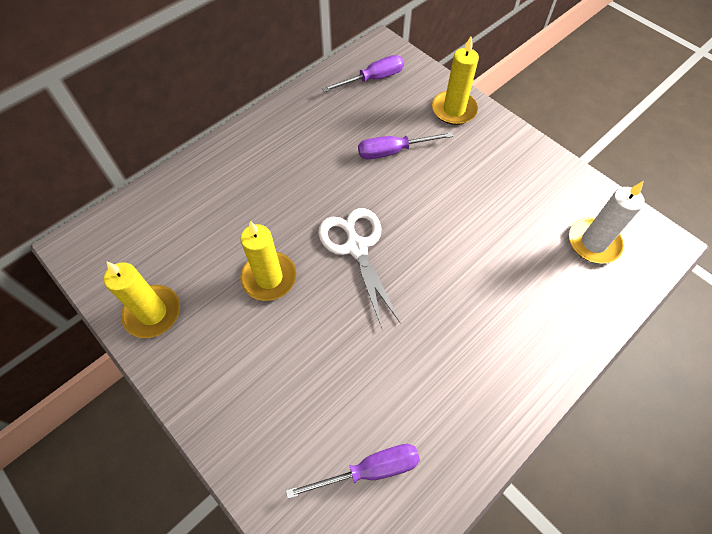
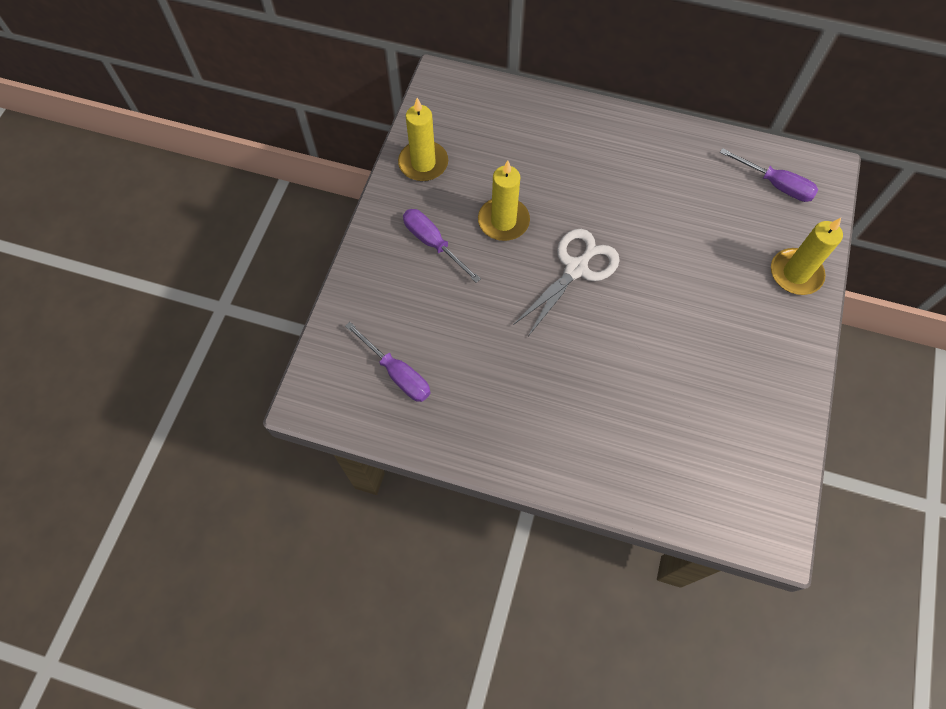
camera: 60 degrees right, 5 degrees up
purple screwdriver [358,132,453,159] -> purple screwdriver moved to [403,209,481,283]
white candle [569,181,645,264] -> none

